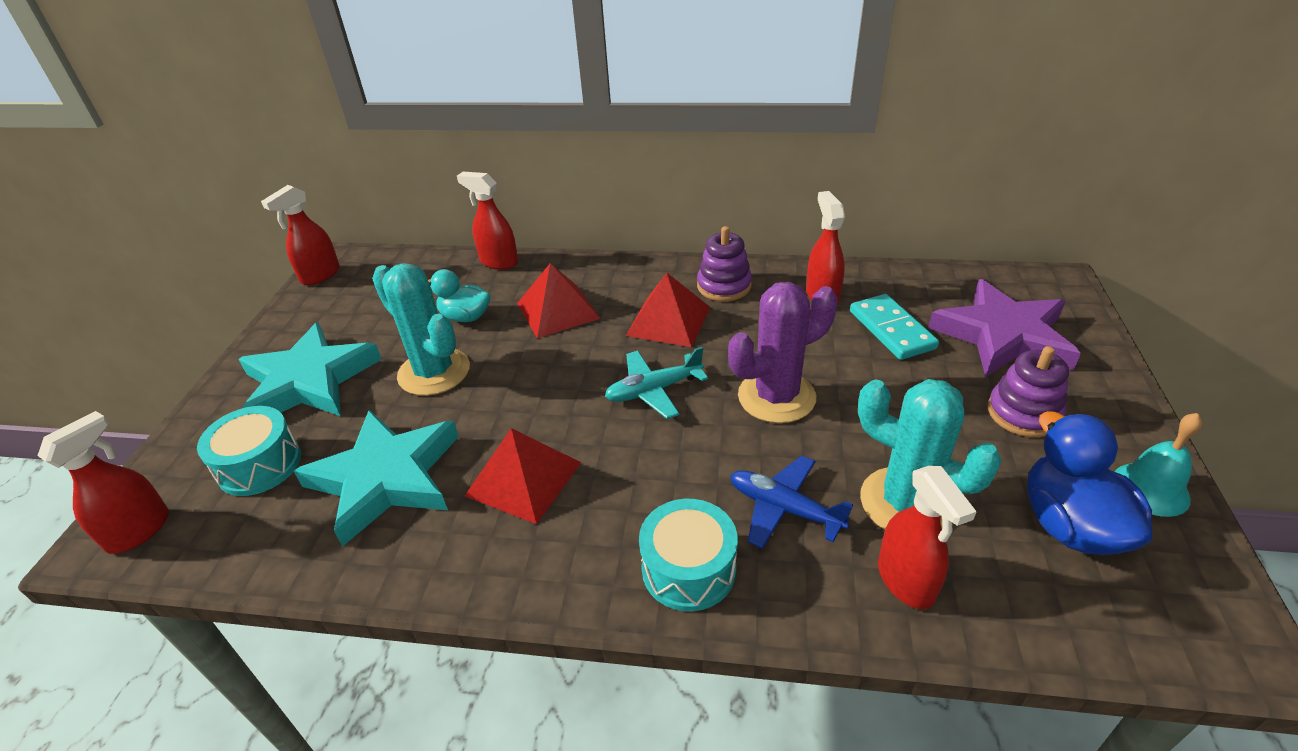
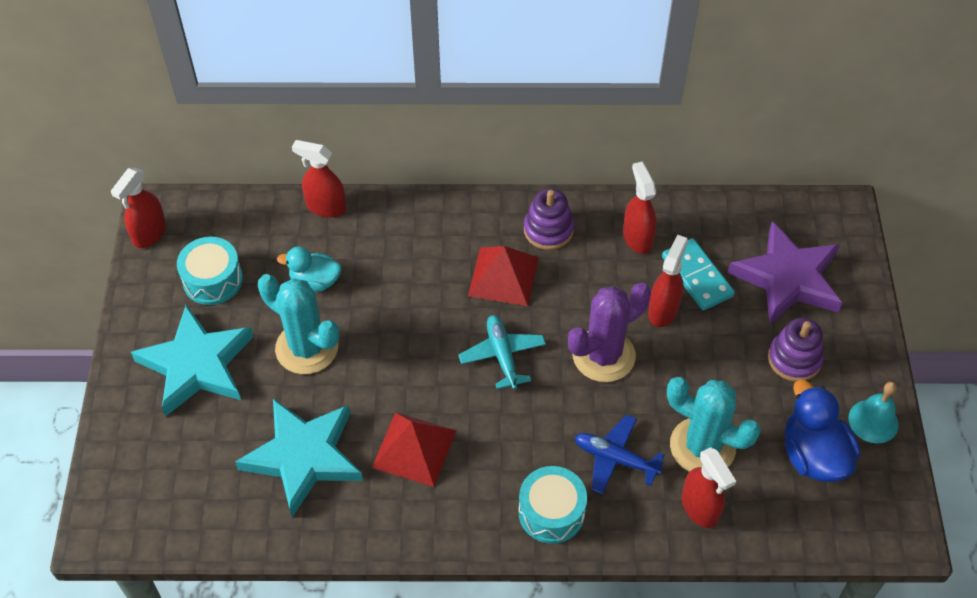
camera: 10 degrees left, 15 degrees up
red spray bottle [37,411,169,554] -> red spray bottle moved to [648,235,688,327]
turquoise drum [197,406,301,496] -> turquoise drum moved to [177,237,243,305]
red pyramid [517,263,600,338] -> none
turquoise plane [605,347,708,419] -> turquoise plane turned 105 degrees clockwise [458,315,546,390]

